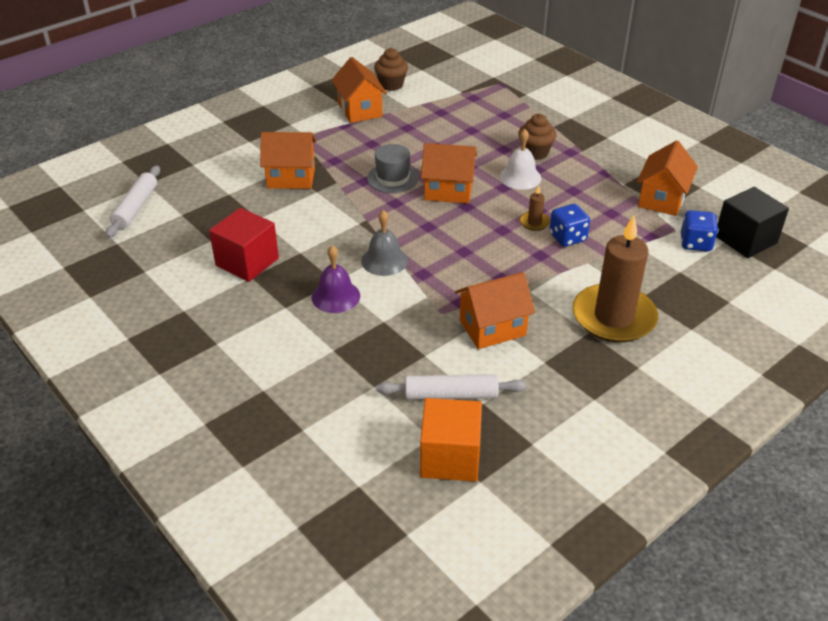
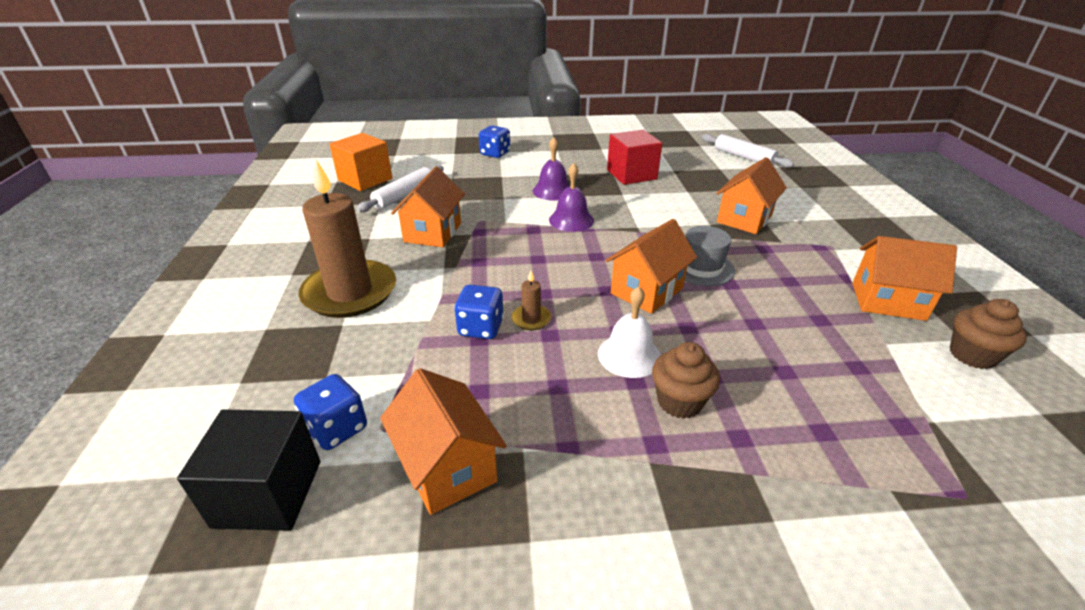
camera: 125 degrees right, 5 degrees down
grey bell [361,210,408,276] -> purple bell [549,163,594,232]
none -> blue dice [479,126,510,158]

